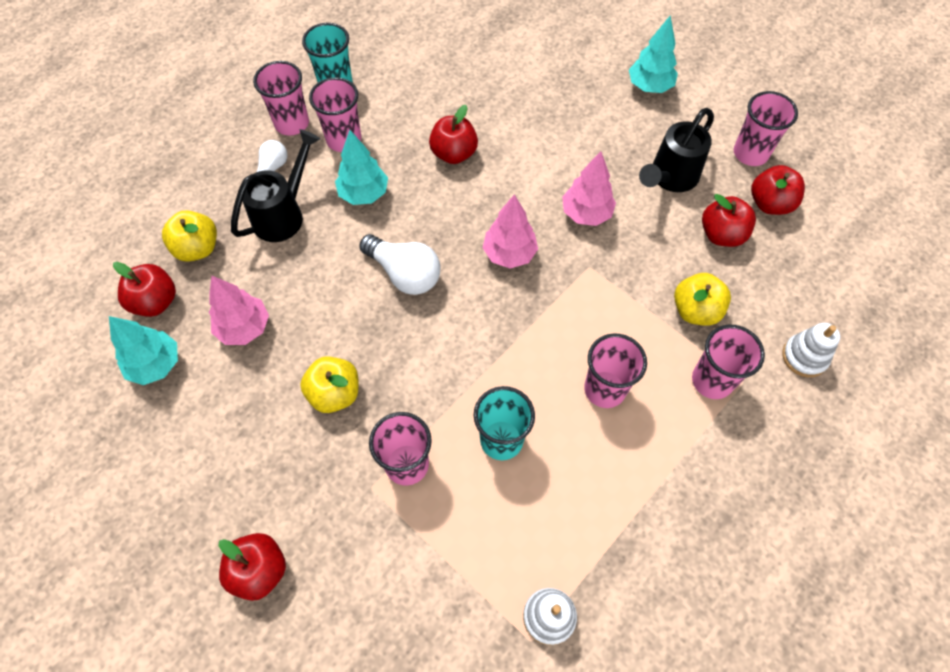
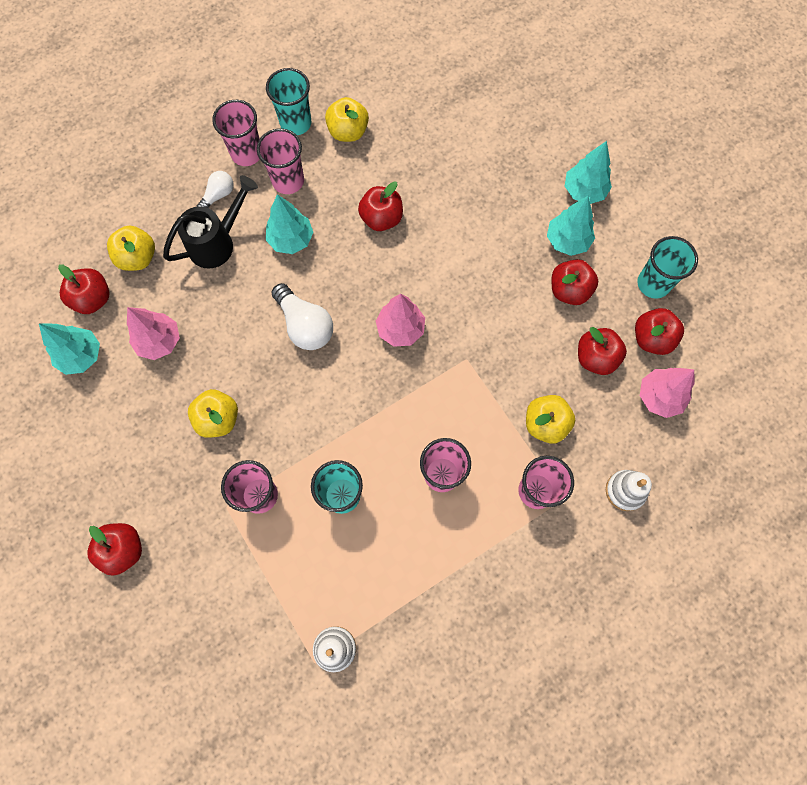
camera: 15 degrees right, 10 degrees up
pink tree [562,151,616,226] -> pink tree moved to [640,368,694,418]
black watering can [639,108,714,192] -> red apple [552,259,598,305]
pink cup [734,91,798,166] -> turquoise cup [637,236,698,299]
none -> yellow apple [325,97,369,142]
none -> turquoise tree [547,196,595,256]

